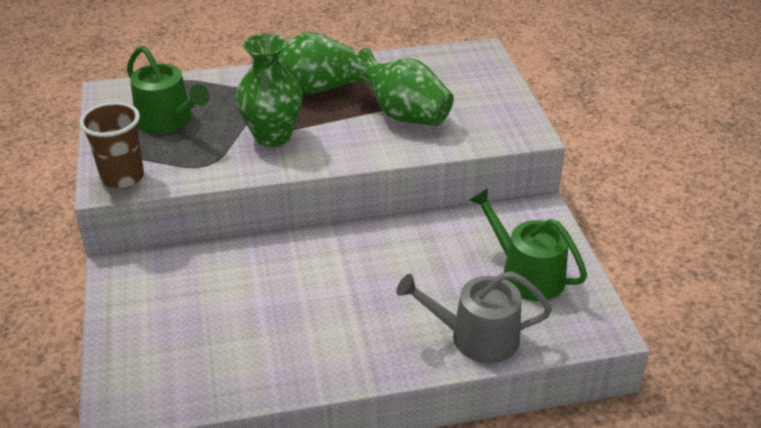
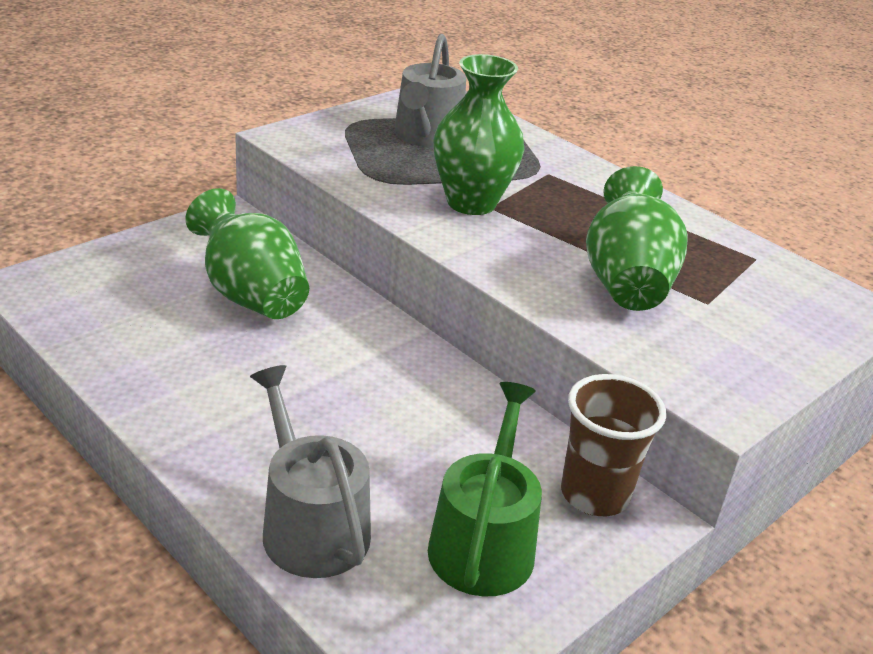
camera: 55 degrees right, 5 degrees down
brown cup [79,102,144,189] -> brown cup moved to [561,374,666,516]
green watering can [127,46,210,134] -> grey watering can [394,34,466,148]
green vase [253,32,355,94] -> green vase moved to [185,188,309,319]

